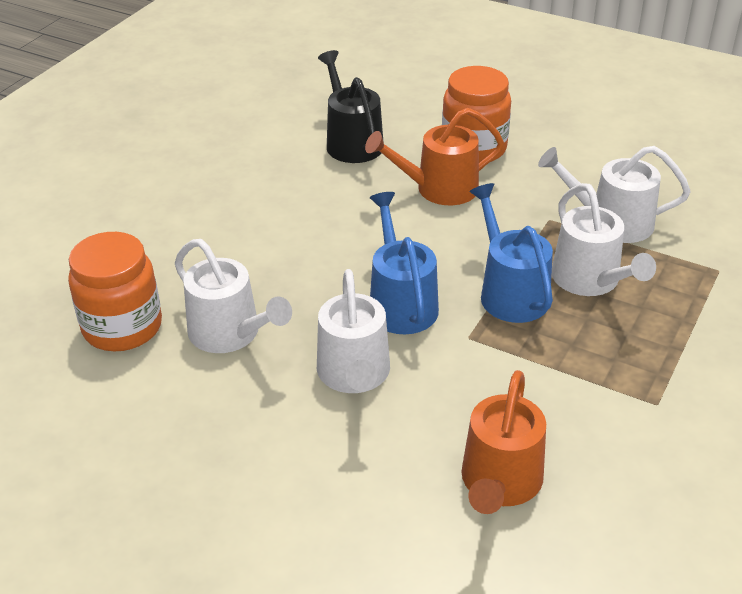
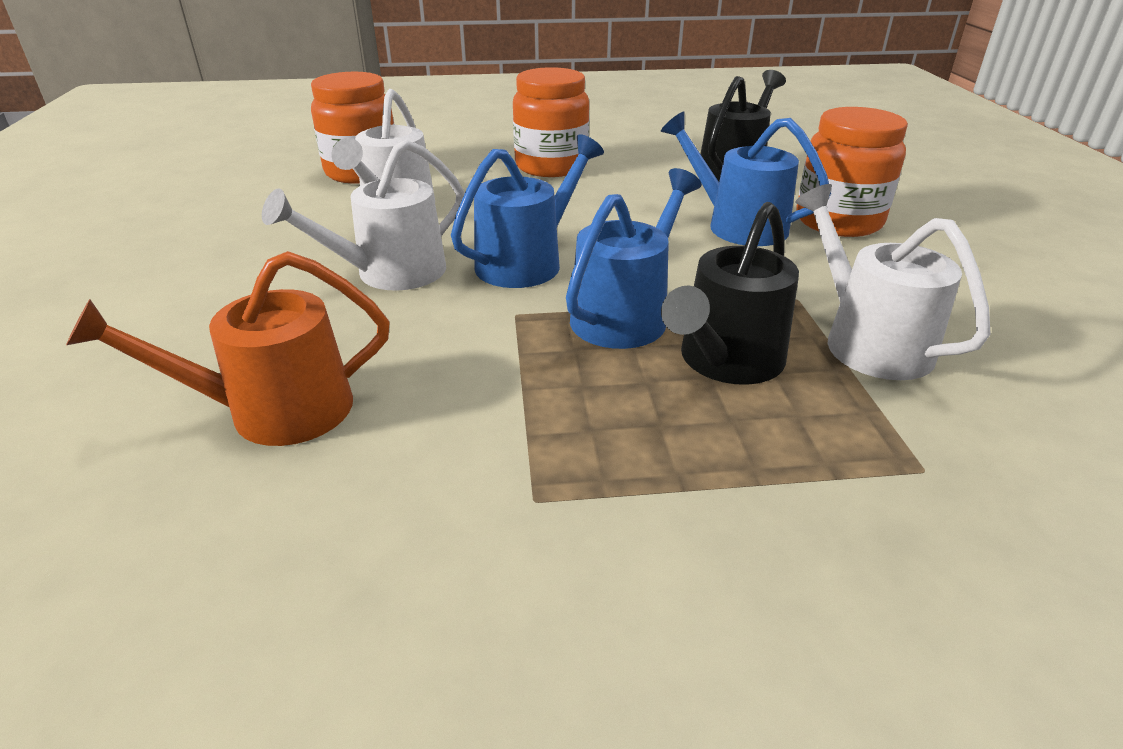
camera: 55 degrees right, 5 degrees down
orange watering can [365,108,504,205] -> blue watering can [661,111,831,246]
white watering can [552,183,656,296] -> black watering can [661,202,799,385]
none -> orange jar [513,67,589,177]

